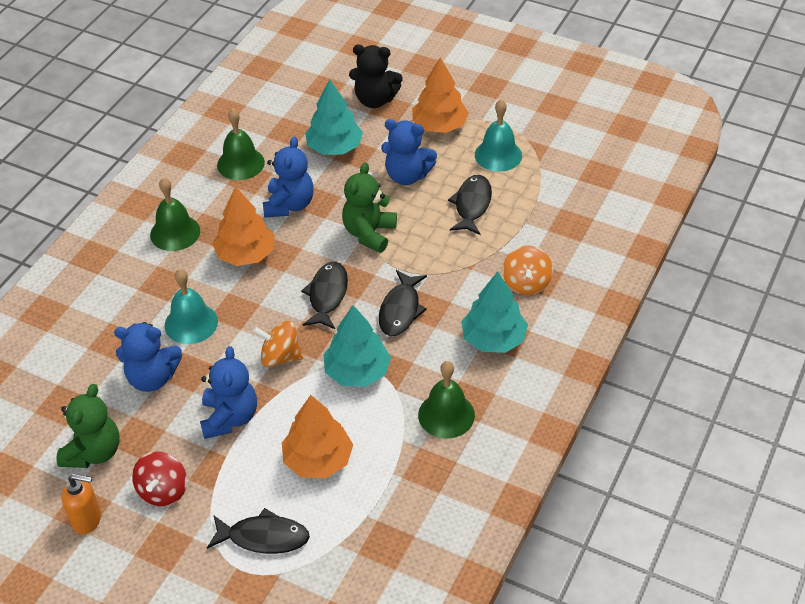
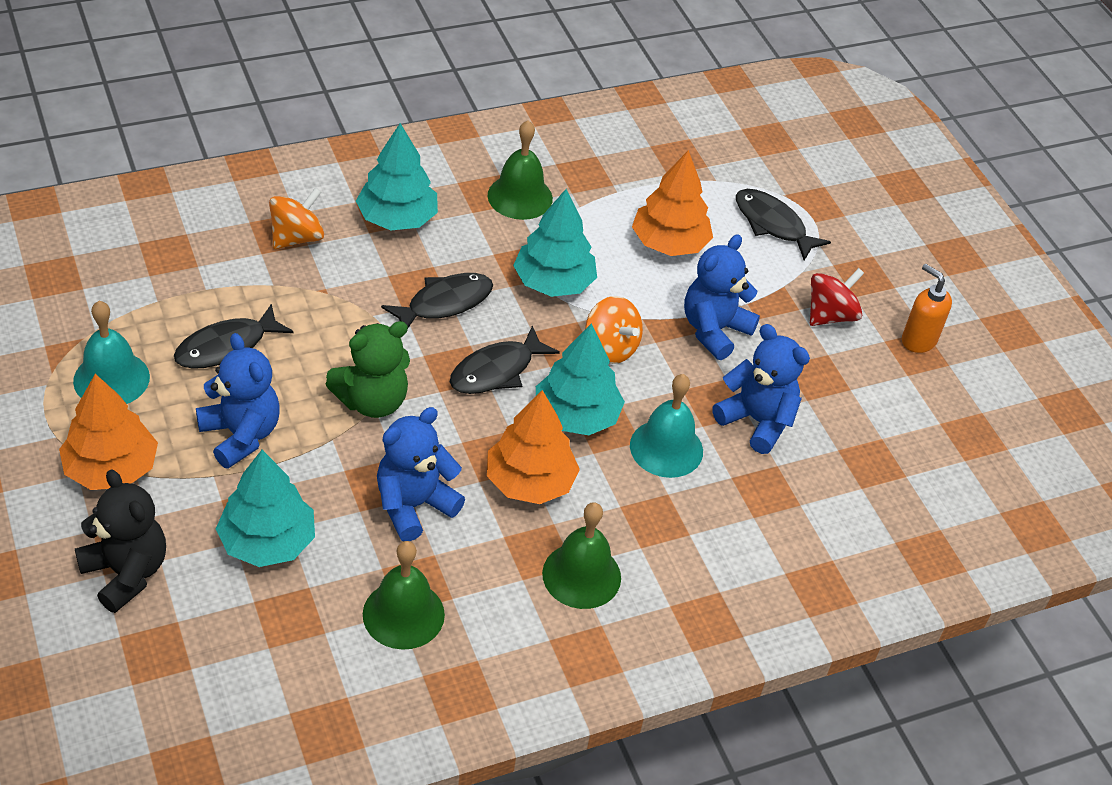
camera: 145 degrees left, 0 degrees up
green teddy bear [56,384,119,468] -> none
none -> turquoise tree [536,323,625,435]

